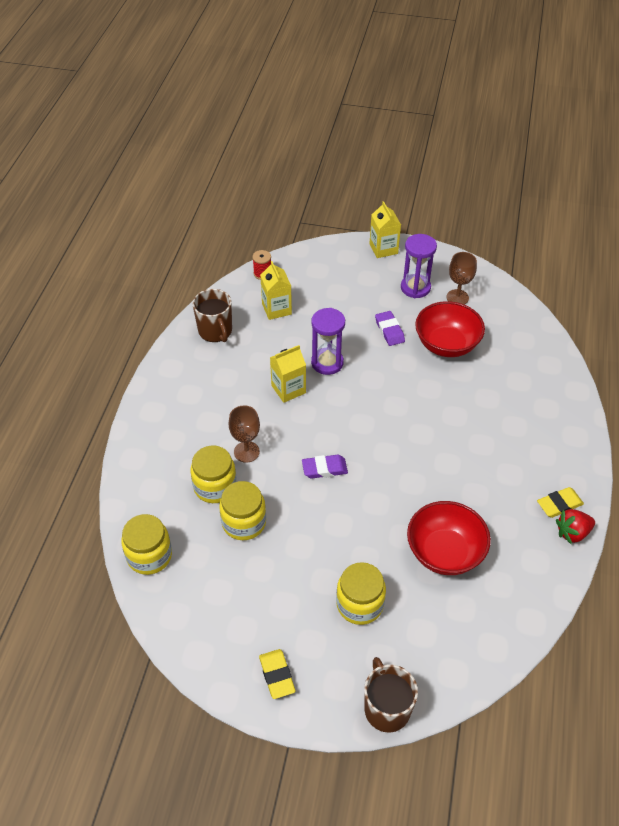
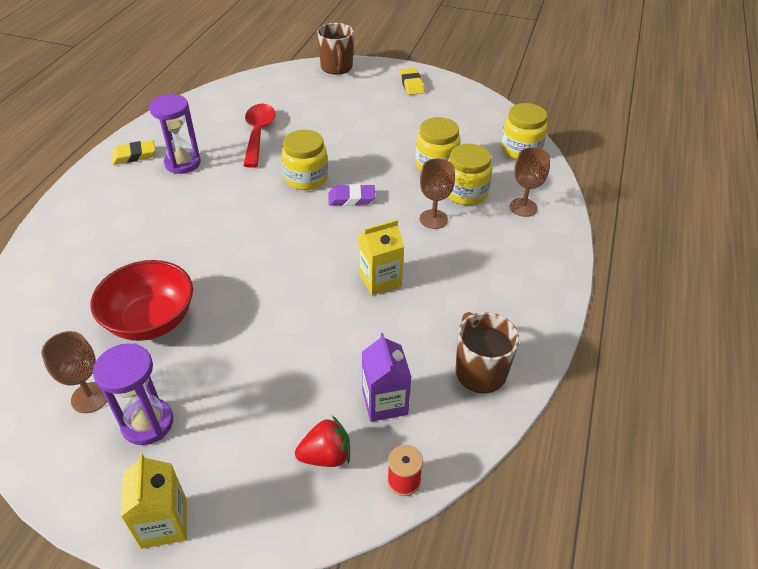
camera: 175 degrees left, 5 degrees down
yellow carton [260,261,292,320] -> purple carton [362,333,411,422]
purple hourglass [311,308,345,375] -> purple hourglass moved to [149,94,201,174]
yellow jar [336,562,386,625] -> yellow jar moved to [282,130,328,190]
purple eraser [375,311,405,346] -> none
red bowl [407,501,491,575] -> red spoon [243,104,275,168]
red strawberry [556,509,595,544] -> red strawberry moved to [295,416,350,467]
none -> brown goblet [510,147,550,217]

